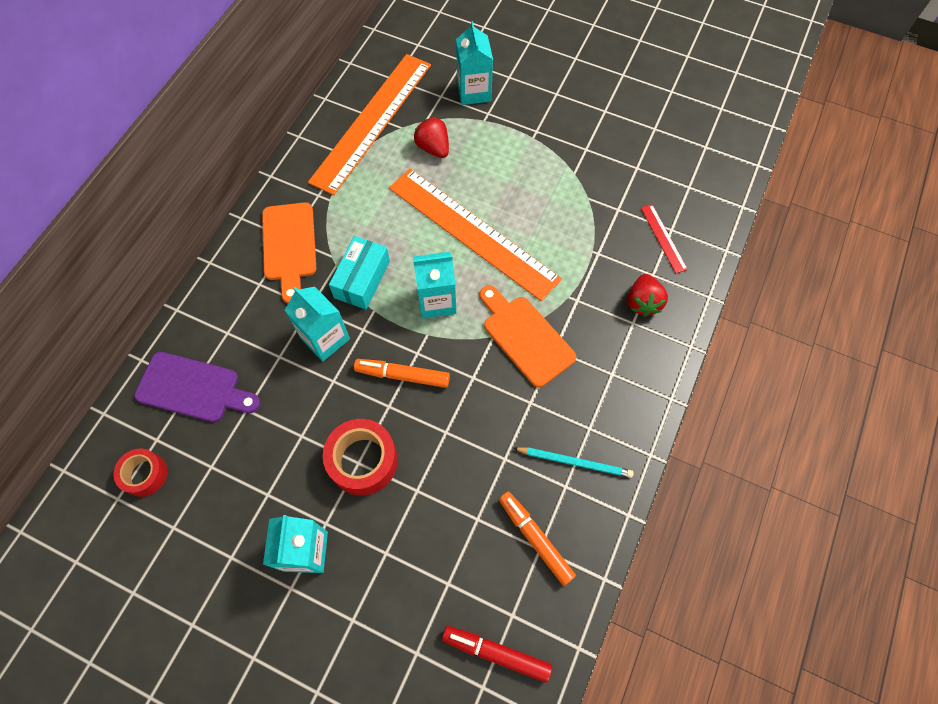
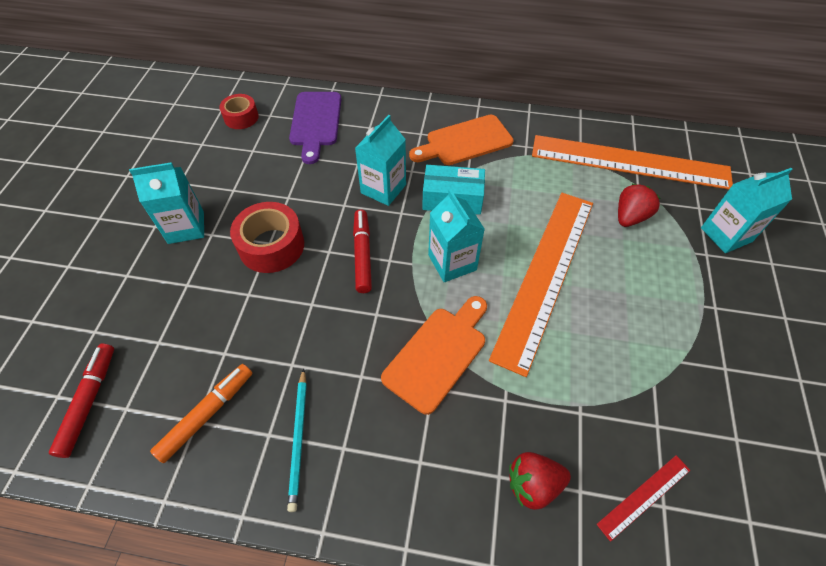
camera: 75 degrees right, 10 degrees down
orange marker [354,359,450,388] -> red marker [353,209,372,293]

